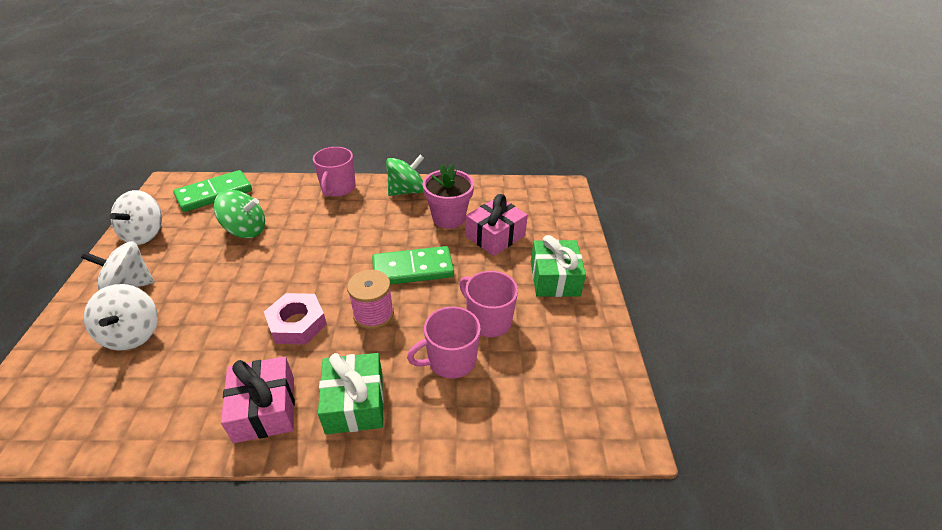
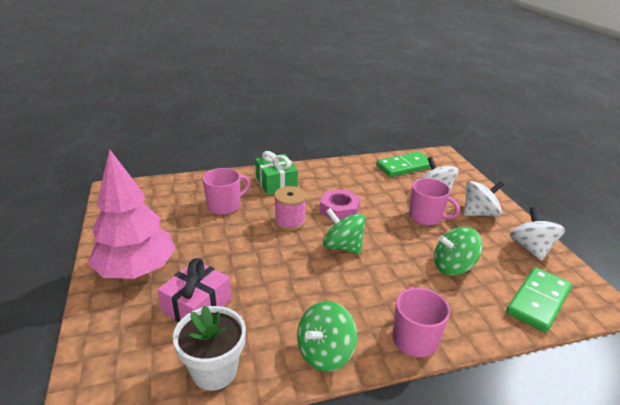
camera: 165 degrees right, 10 degrees down
pink gift [221,356,295,443] -> none
green domino [372,246,454,285] -> green domino moved to [376,151,435,177]
pink flower pot [423,164,474,229] -> none
pink mug [459,271,518,337] -> pink mug moved to [409,178,460,225]
green gift [531,235,586,297] -> pink tree [88,149,176,279]
none -> white flower pot [173,305,246,391]
none -> green spinning top [323,208,366,254]

